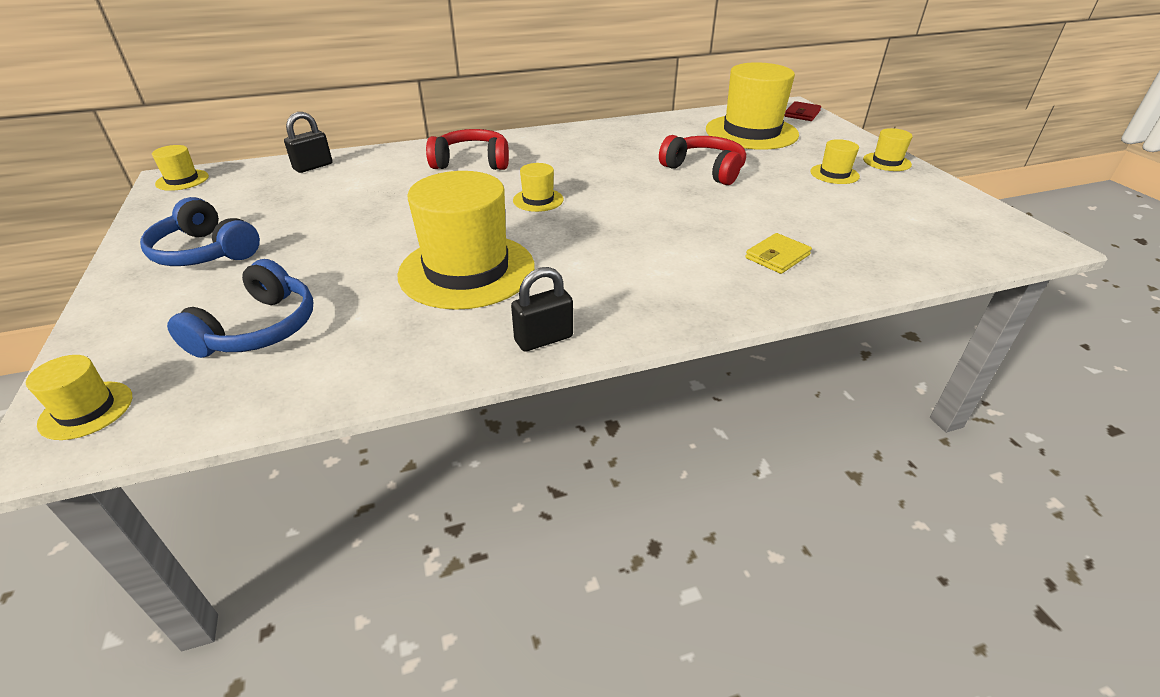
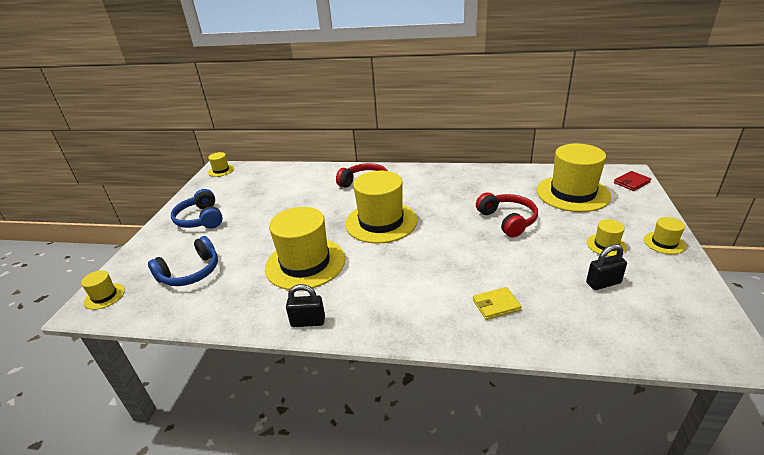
camera: 30 degrees right, 5 degrees down
black padlock [284,112,332,173] -> black padlock moved to [586,244,627,290]
yellow hat [513,163,564,212] -> yellow hat [345,171,417,244], size x2.23

